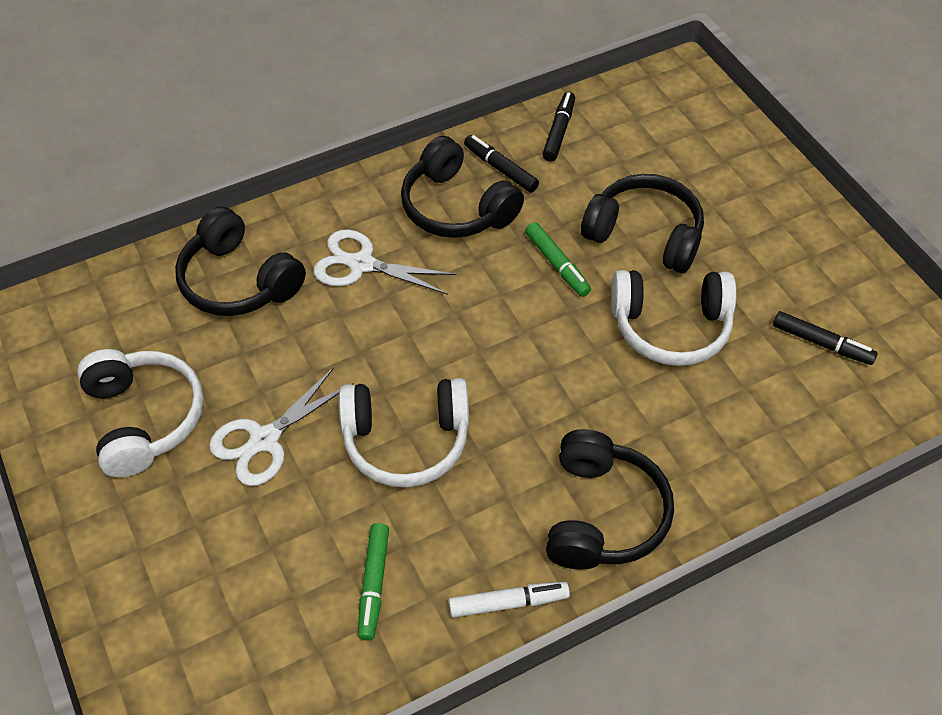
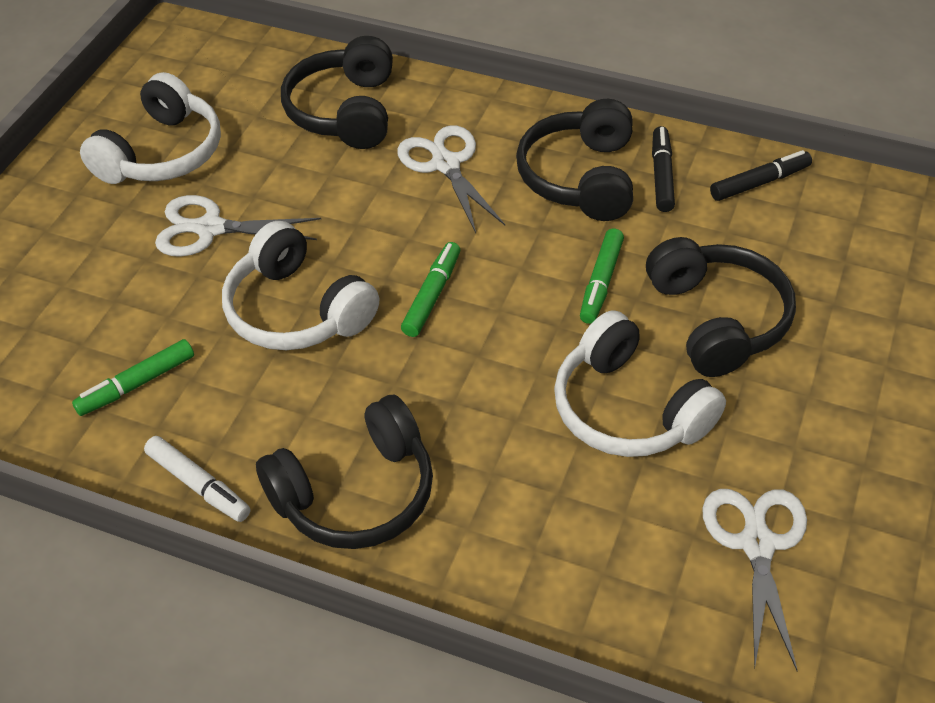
camera: 50 degrees right, 5 degrees down
black marker [773,311,878,365] -> white scissors [702,489,807,671]
none -> green marker [401,242,460,337]

